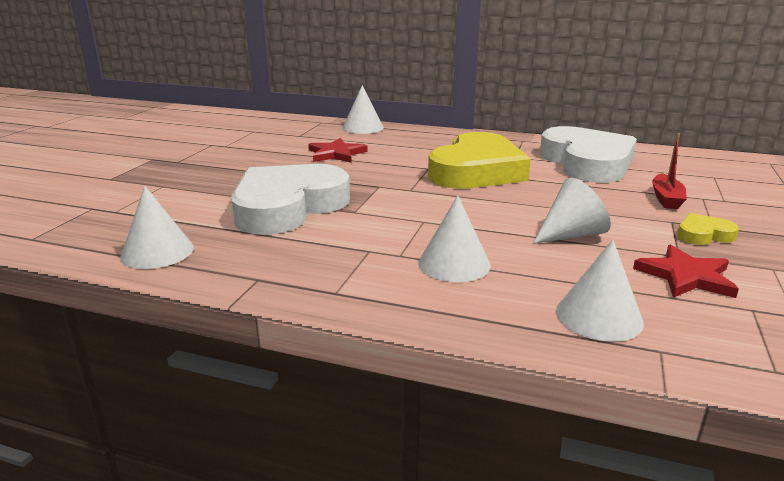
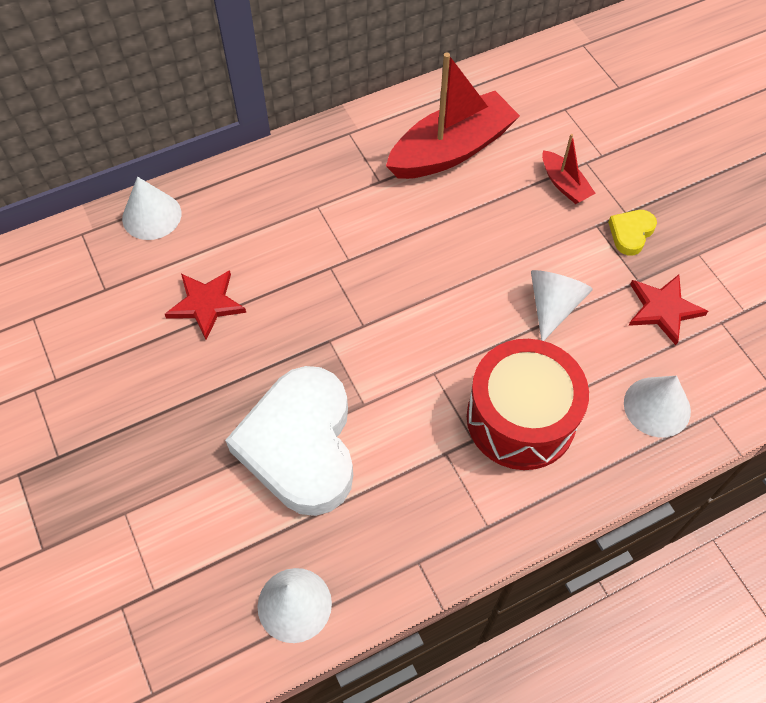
camera: 45 degrees left, 35 degrees up
white cone [418,196,491,282] -> red drum [467,339,589,470]
yellow heart [428,132,531,189] -> none
white heart [540,126,637,182] -> red boat [386,52,520,179]

